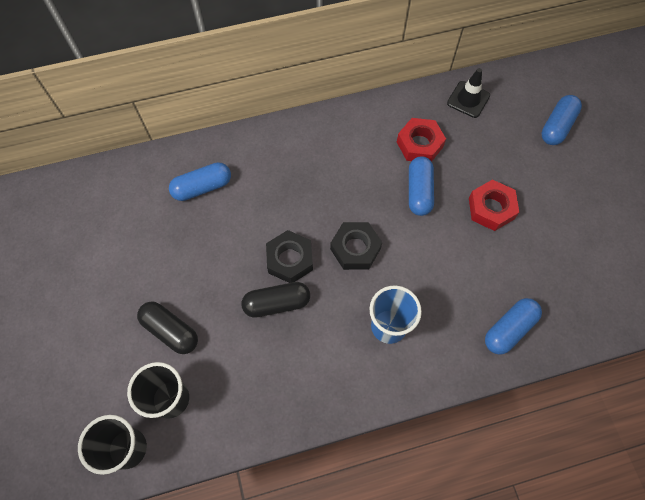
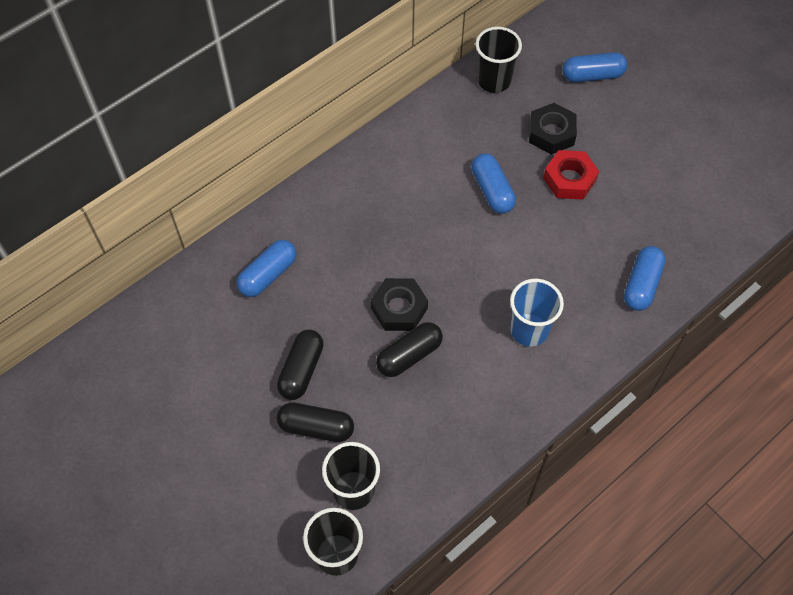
camera: 25 degrees left, 5 degrees down
black nut [330,222,382,270] -> black nut moved to [529,103,577,155]
red nut [397,118,446,162] -> none
black traffic cone [447,68,490,118] -> black cup [475,27,522,93]
blue capsule [541,95,582,145] -> blue capsule turned 75 degrees clockwise [562,52,627,82]
none -> black capsule [277,329,324,400]

